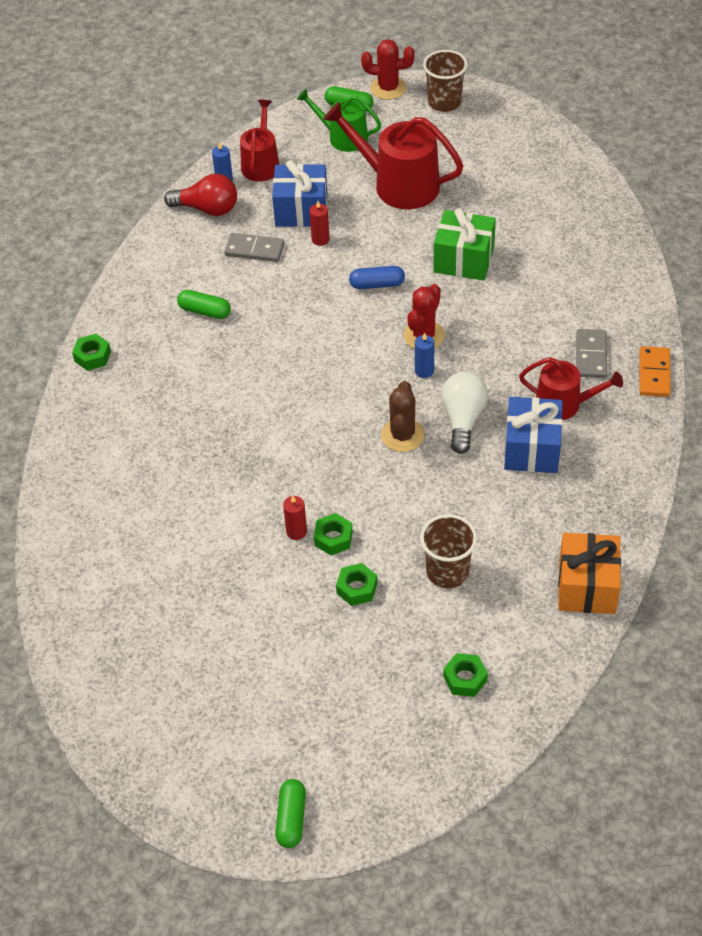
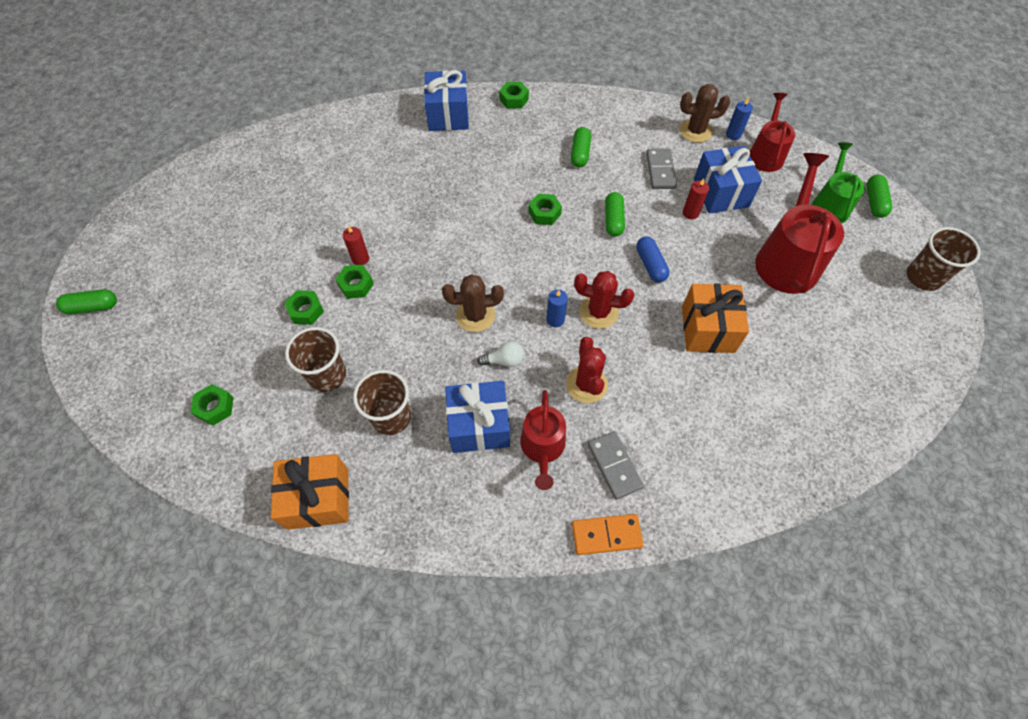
camera: 75 degrees right, 10 degrees up
red light bulb [164,174,237,216] -> brown cactus [679,84,731,143]
red watering can [240,100,280,181] -> red watering can turned 75 degrees counterclockwise [750,93,795,172]
red cactus [361,39,415,100] -> red cactus moved to [566,337,608,403]
green gift [434,208,496,281] -> orange gift [682,284,749,353]
white light bulb [441,372,488,454] -> white light bulb [477,341,524,367], size x0.57
grey domino [576,329,607,378] -> grey domino turned 75 degrees clockwise [588,431,644,500]
none -> brown cup [353,370,411,435]
none -> blue gift [424,70,469,131]
none -> green nut [528,194,562,225]
none -> green capsule [605,192,625,237]

